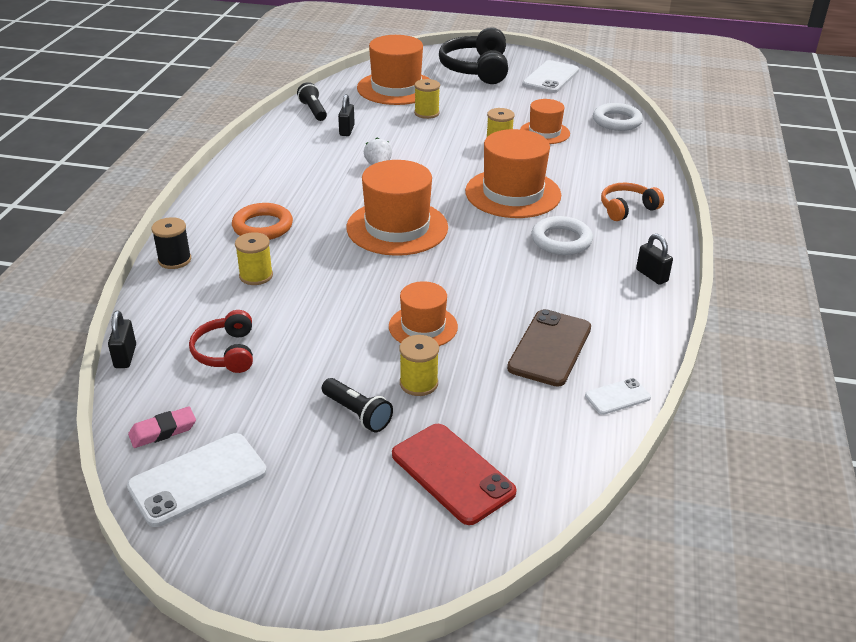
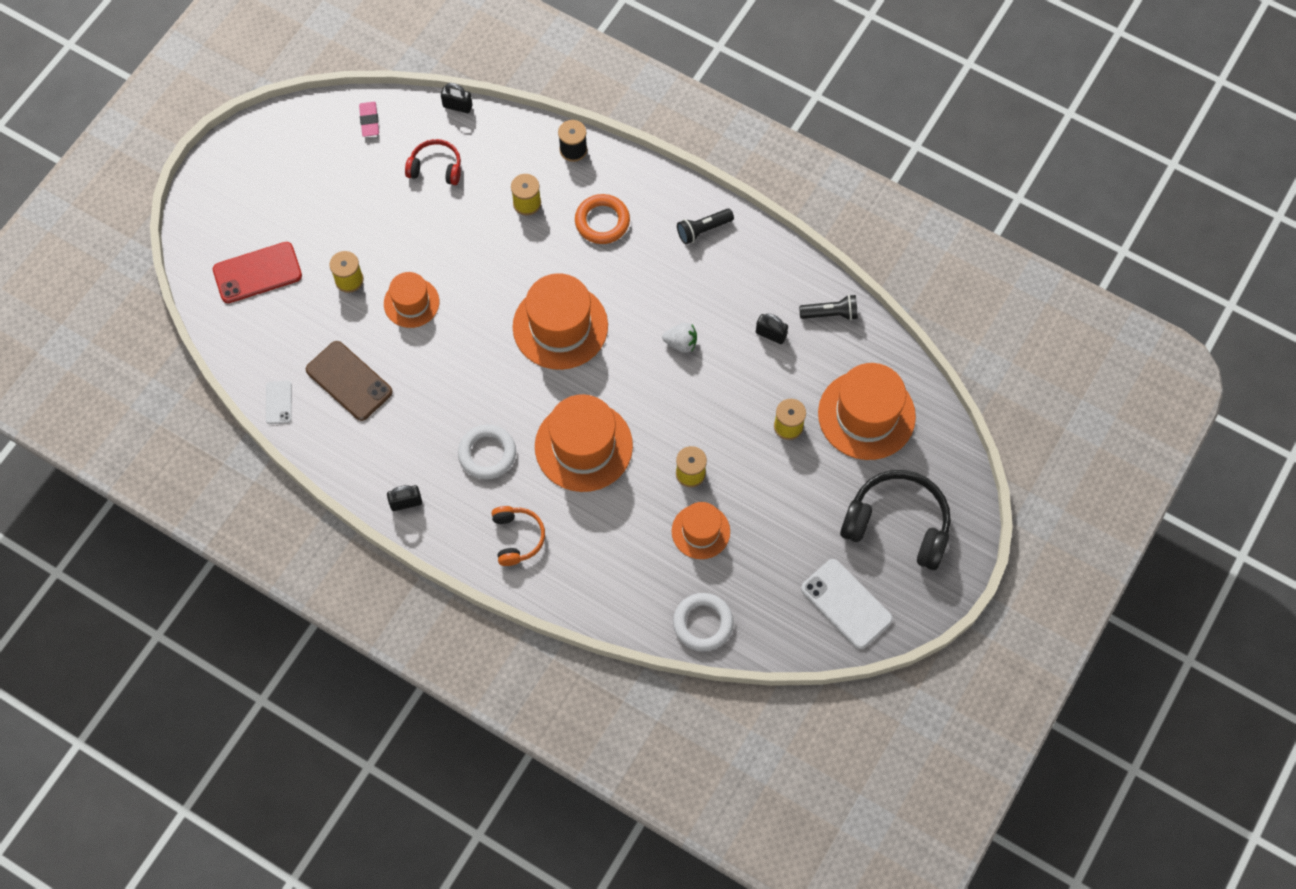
camera: 110 degrees right, 30 degrees up
white phone [127,433,267,527] -> none
black flashlight [322,378,393,432] -> black flashlight moved to [677,209,734,244]

